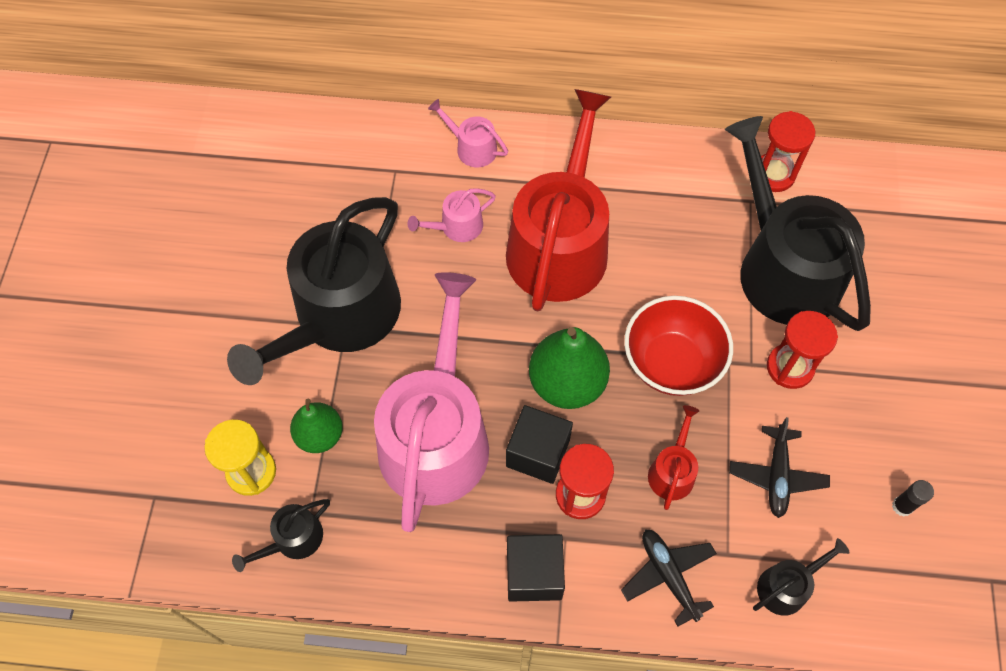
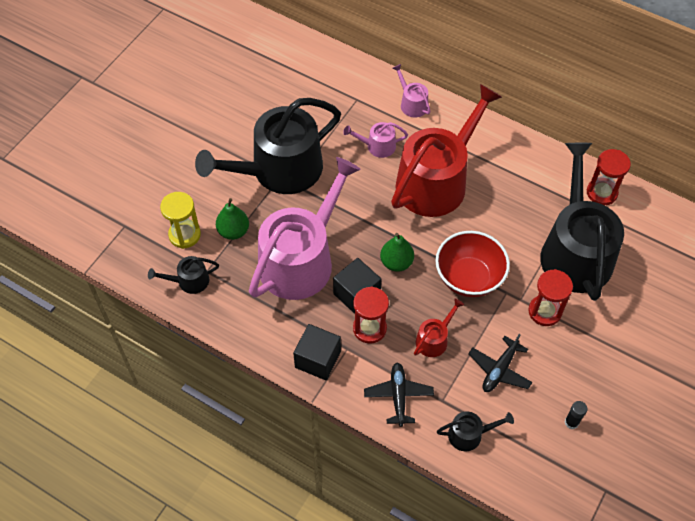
camera: 25 degrees right, 5 degrees down
green pear [529,327,610,409] -> green pear [380,233,414,272], size x0.63

